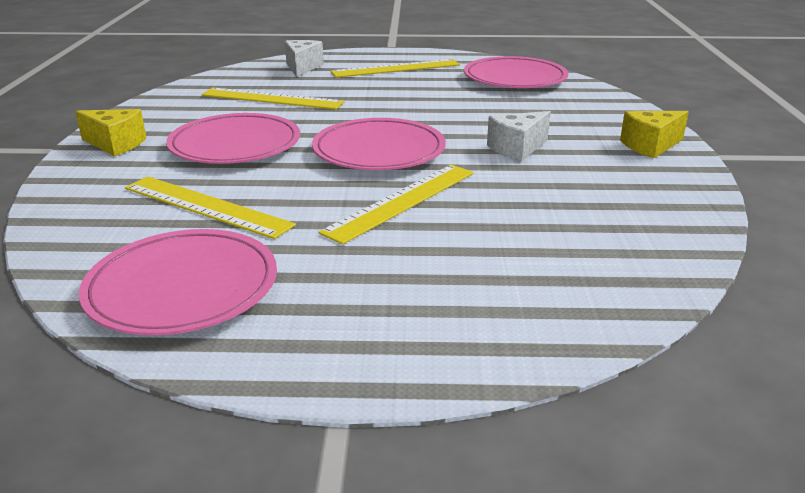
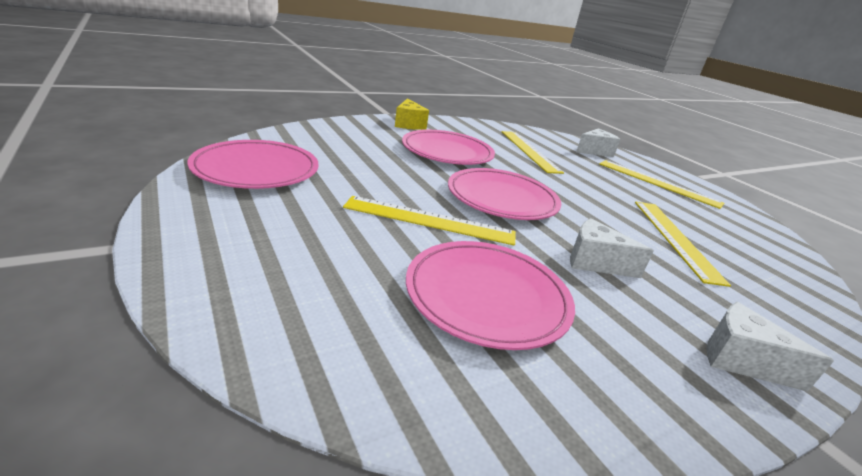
camera: 55 degrees right, 0 degrees up
yellow ruler [125,176,296,239] -> yellow ruler moved to [635,202,731,287]
pink plate [464,56,568,88] -> pink plate moved to [406,241,575,350]
yellow cheese [620,111,689,158] -> white cheese [707,302,834,392]

